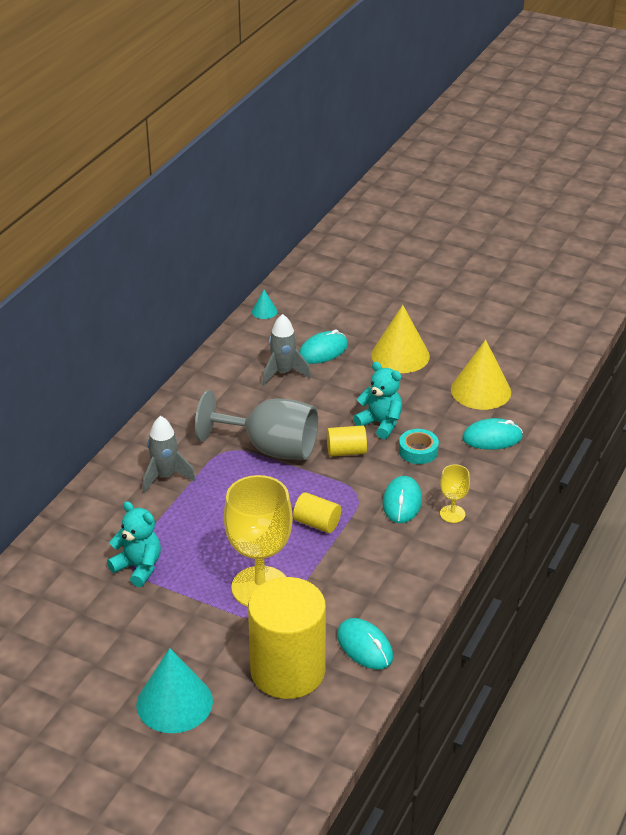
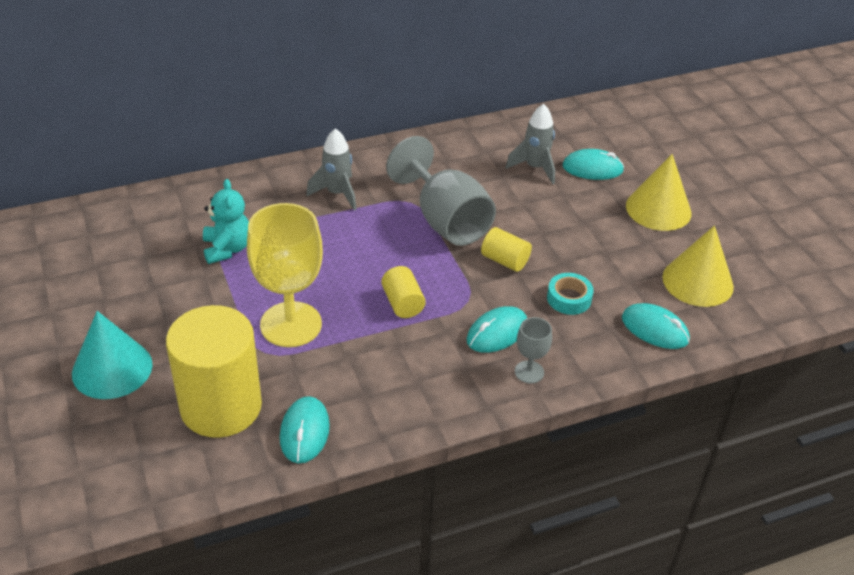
camera: 40 degrees right, 5 degrees up
turquoise cone [252,290,277,319] -> none
turquoise teddy bear [353,362,402,439] -> none
yellow goblet [440,464,470,523] -> grey goblet [515,317,552,384]

